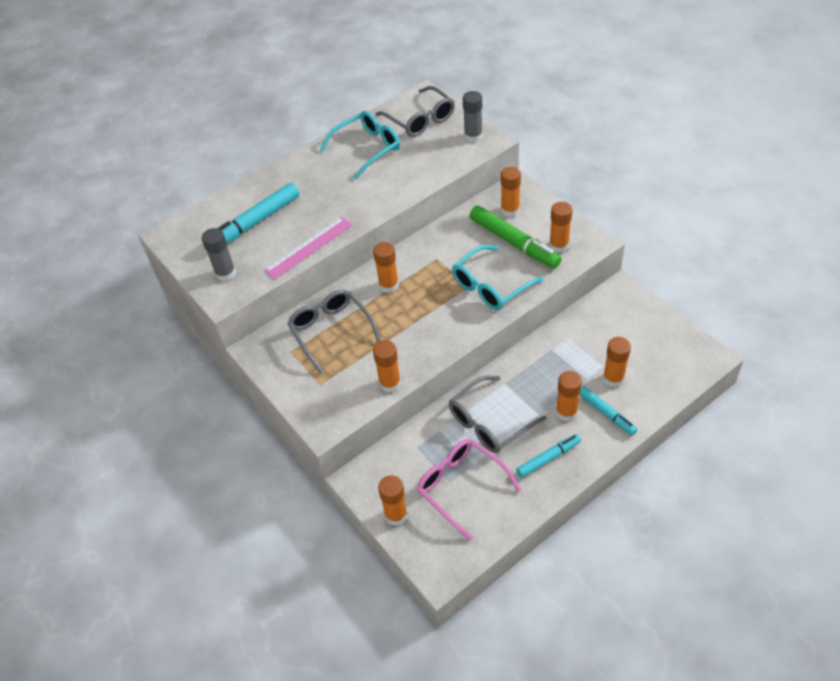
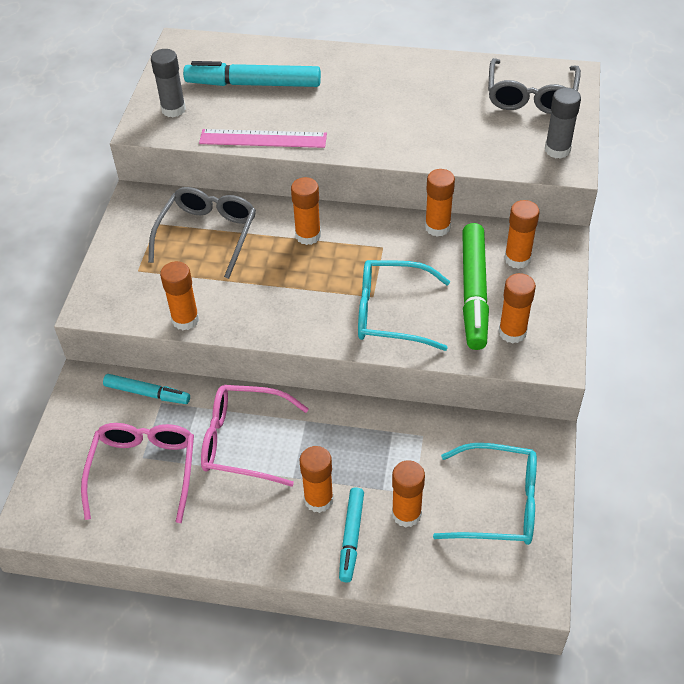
camera: 45 degrees right, 0 degrees up
turquoise glasses [319,111,400,179] -> turquoise glasses moved to [433,443,537,545]
orange glue stick [378,475,408,526] -> orange glue stick moved to [425,169,455,237]
grey glasses [449,375,546,453] -> pink glasses [201,385,309,487]
turquoise marker [516,434,581,478] -> turquoise marker moved to [103,374,190,404]

